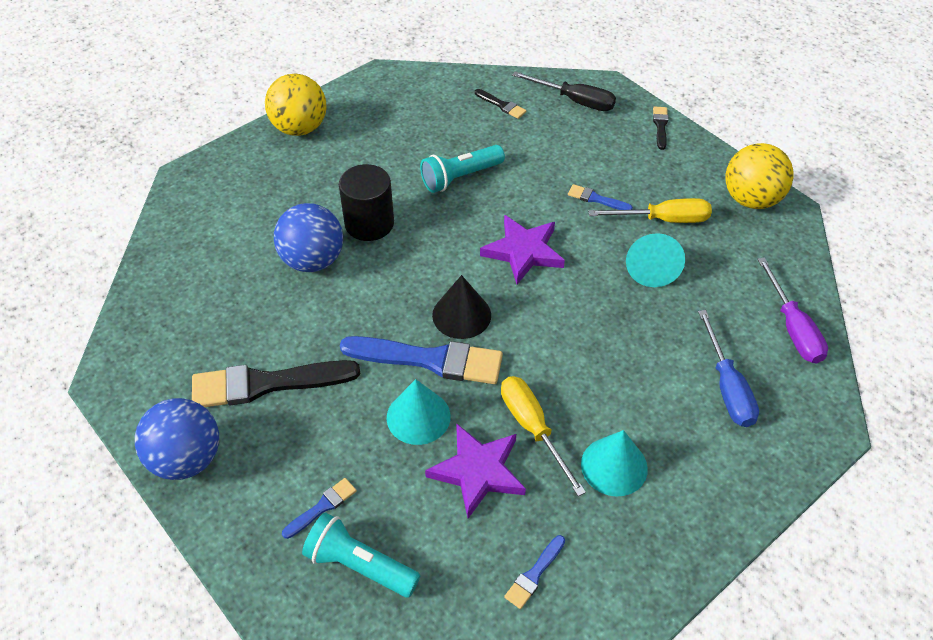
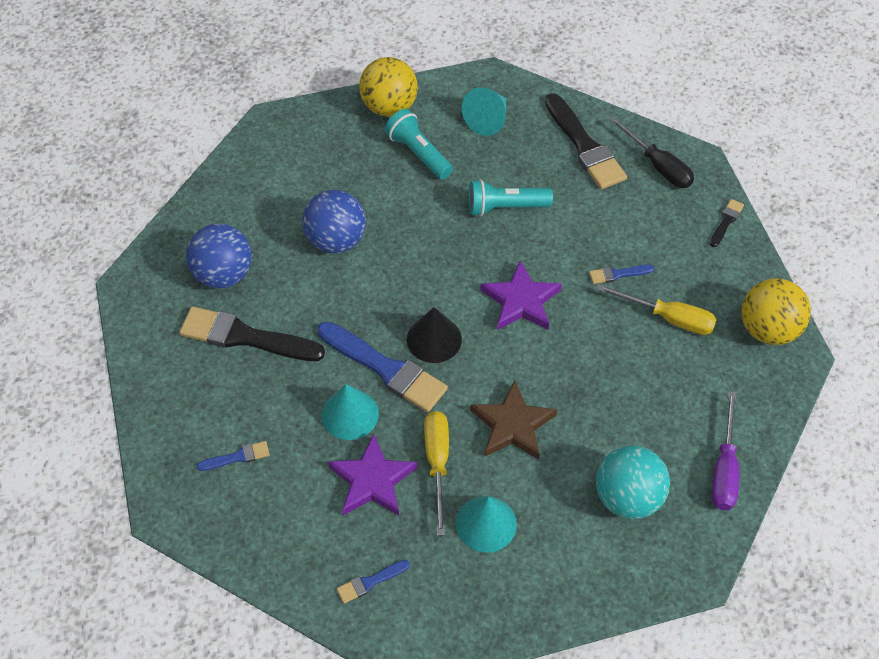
camera: 25 degrees right, 5 degrees up
blue ball [135,398,219,480] -> blue ball moved to [186,224,252,289]
turquoise flashlight [302,512,420,597] -> turquoise flashlight moved to [385,109,453,180]
black cylinder [339,164,394,241] -> none
black brush [475,89,526,119] -> black brush [545,93,627,189], size x2.16
blue brush [568,184,633,210] -> blue brush turned 60 degrees counterclockwise [589,265,655,284]
turquoise cone [626,233,685,287] -> turquoise cone moved to [462,87,506,136]
blue screwdriver [698,310,759,427] -> turquoise ball [596,445,670,519]
none -> brown star [470,380,558,460]

